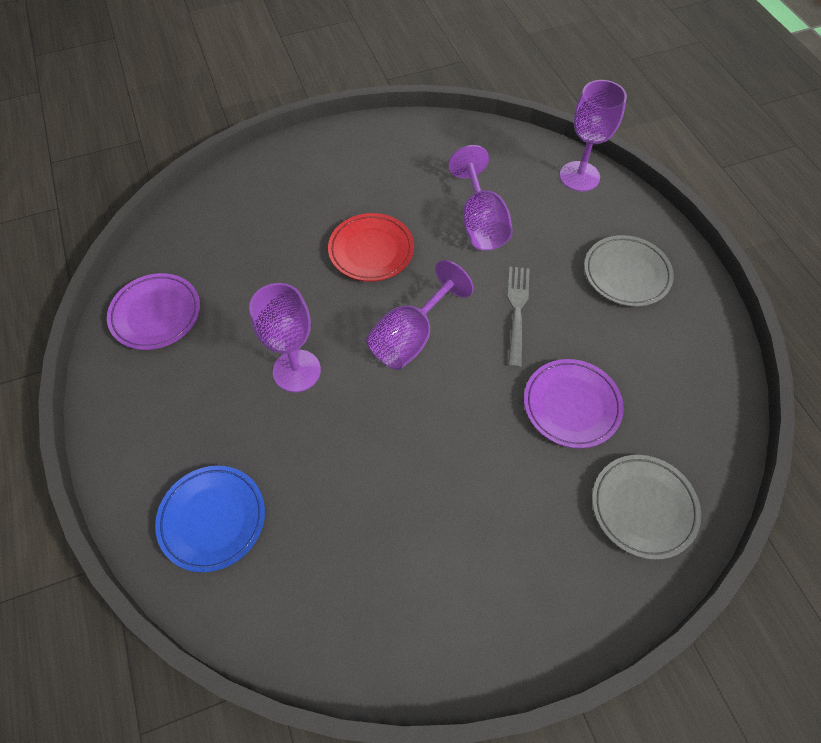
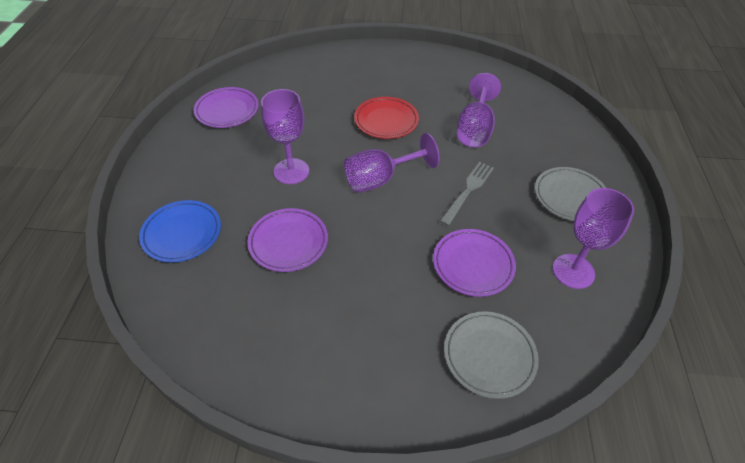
camera: 25 degrees right, 10 degrees down
purple goblet [560,80,627,192] -> purple goblet moved to [552,188,634,289]
none -> purple plate [247,208,328,272]

